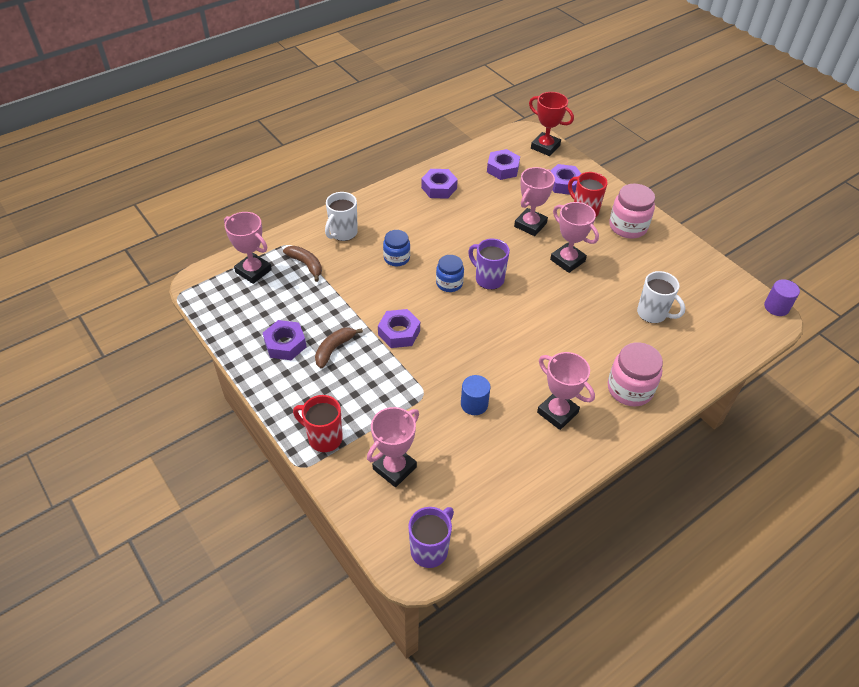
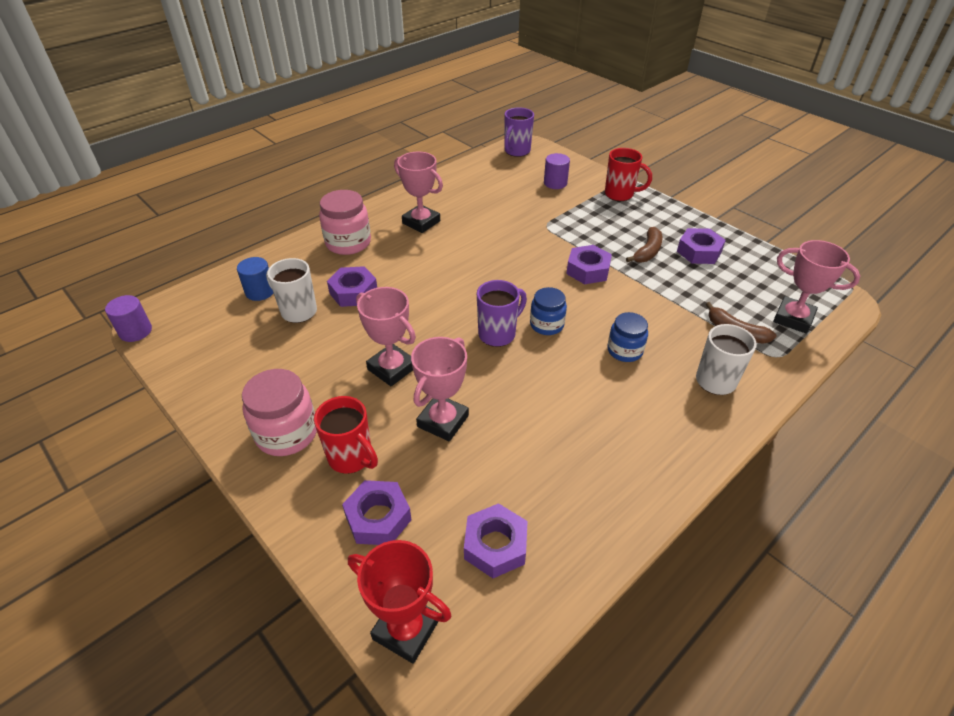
camera: 175 degrees right, 5 degrees down
pink trophy [367,407,419,487] -> purple cylinder [544,153,570,189]
purple nut [421,169,458,199] -> purple nut moved to [327,266,377,307]
blue cylinder [461,375,491,415] -> blue cylinder moved to [237,257,273,301]
purple mug [468,239,510,290] -> purple mug turned 75 degrees counterclockwise [477,280,527,347]

